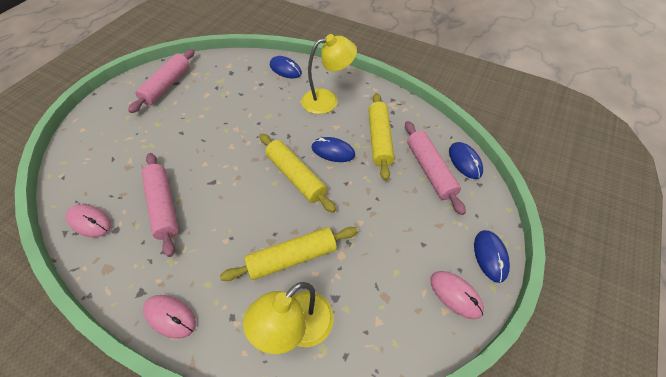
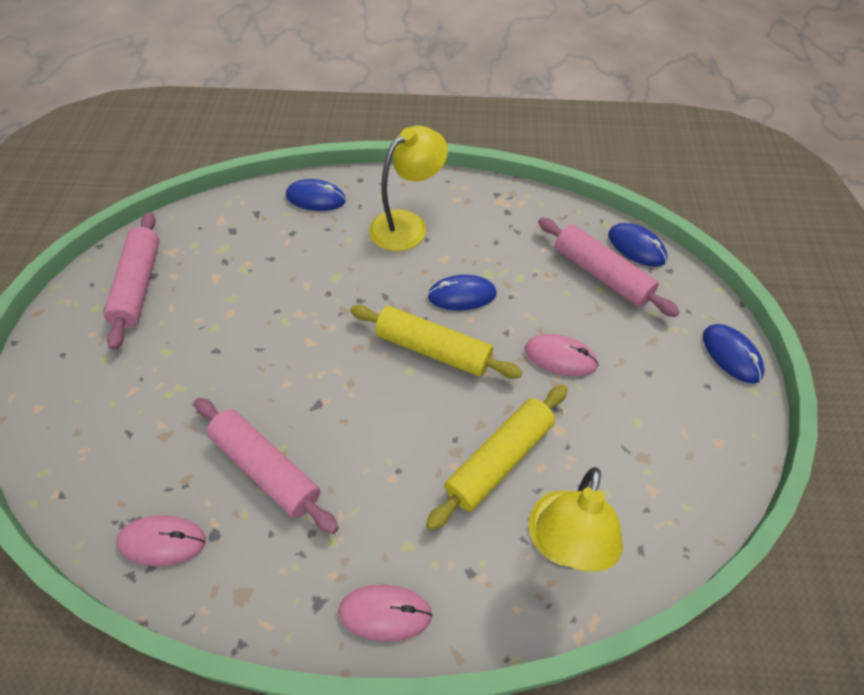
camera: 25 degrees left, 0 degrees up
yellow rolling pin [368,93,394,181] -> none
pink mouse [430,271,484,319] -> pink mouse moved to [525,334,599,377]

